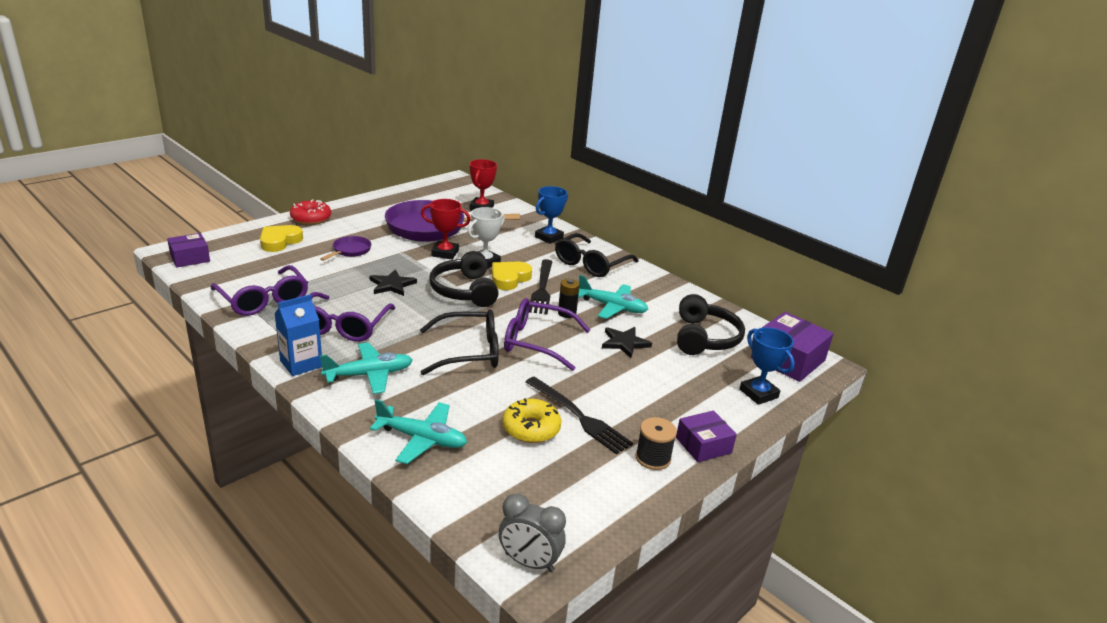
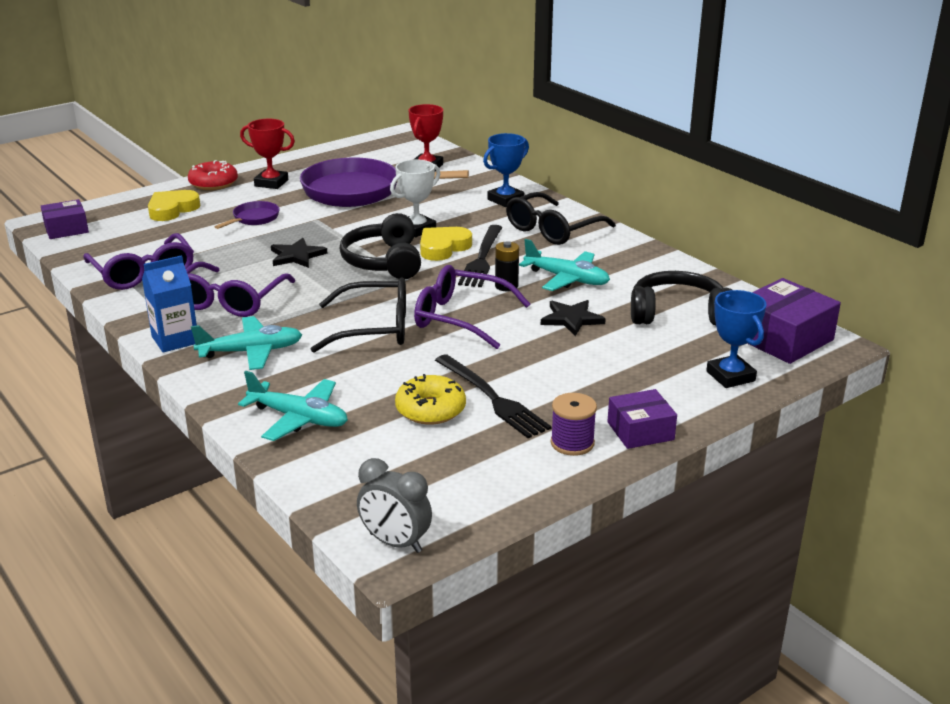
camera: 10 degrees right, 0 degrees up
red trophy [421,199,471,260] -> red trophy moved to [240,119,295,189]
black spool [635,417,677,470] -> purple spool [551,393,597,456]
black headphones [677,294,745,355] -> black headphones turned 105 degrees counterclockwise [631,271,732,325]

